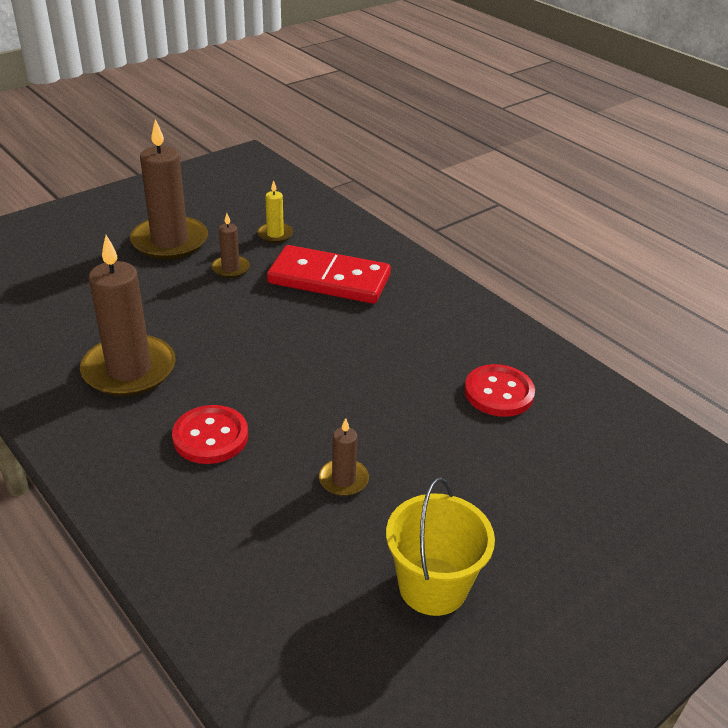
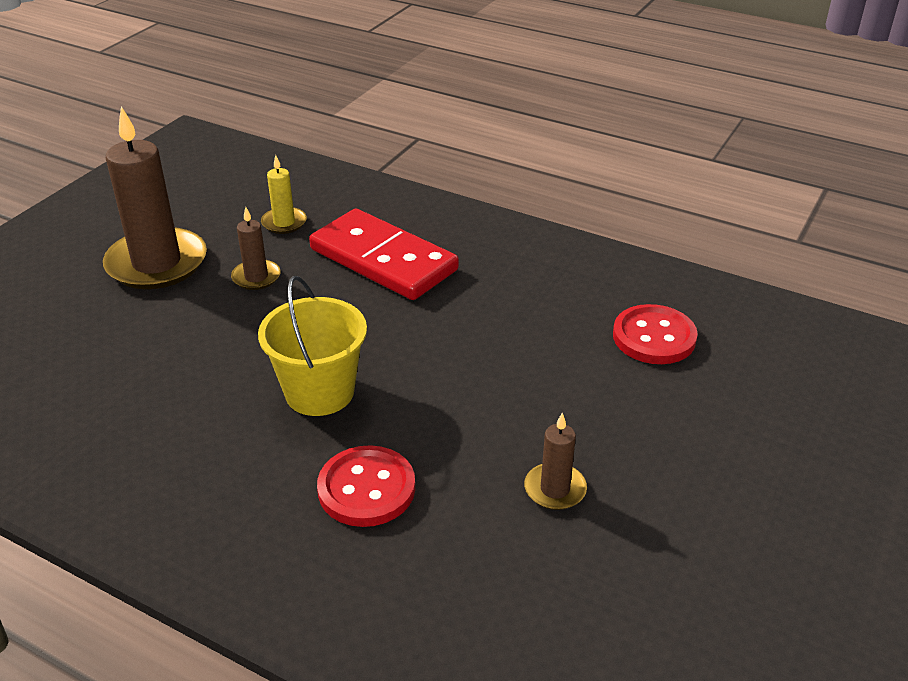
camera: 20 degrees left, 0 degrees up
brown candle [80,235,175,396] -> none
red domino [267,245,391,304] -> red domino turned 45 degrees clockwise [309,209,459,300]
yellow bucket [386,478,495,616] -> yellow bucket moved to [258,276,367,416]

